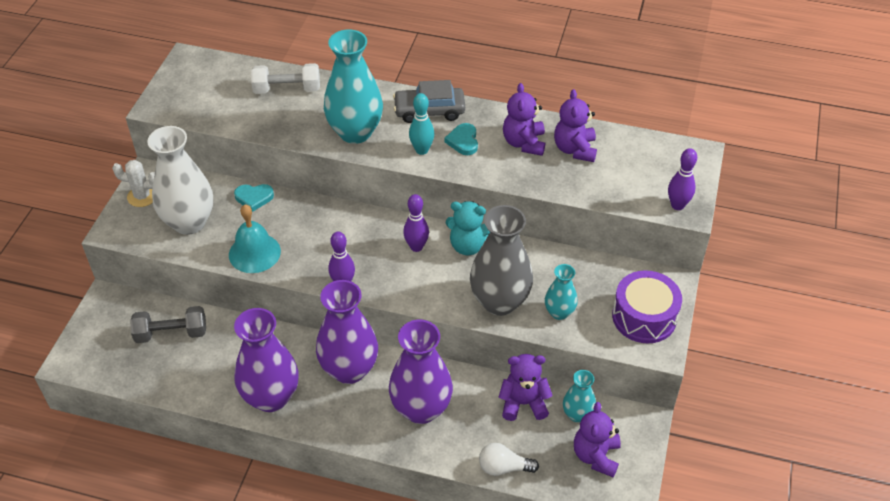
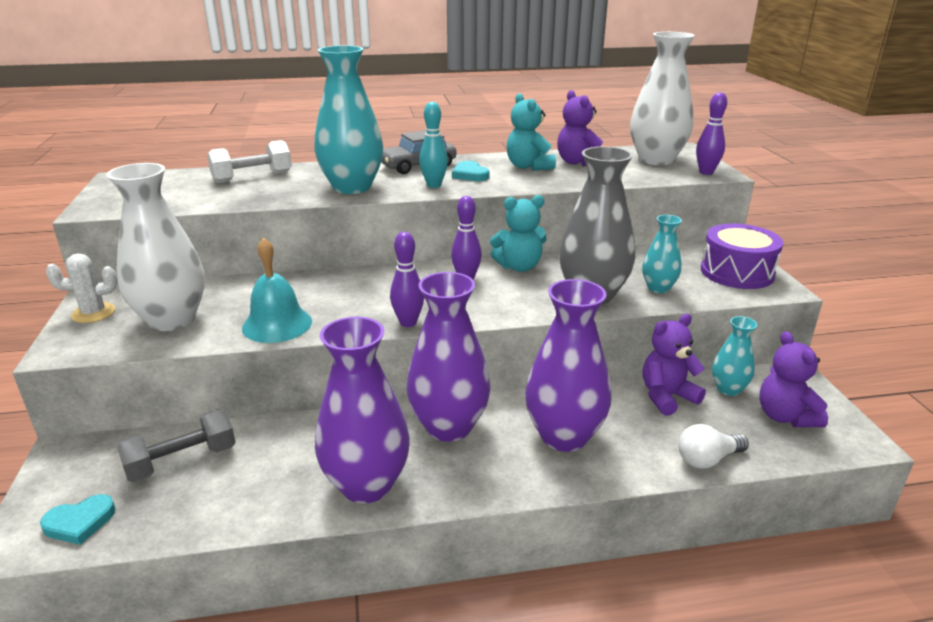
camera: 25 degrees left, 20 degrees down
turquoise heart [234,184,274,212] -> turquoise heart moved to [40,494,116,545]
purple teddy bear [503,83,545,156] -> turquoise teddy bear [507,93,556,171]
none -> white vase [630,32,695,165]

